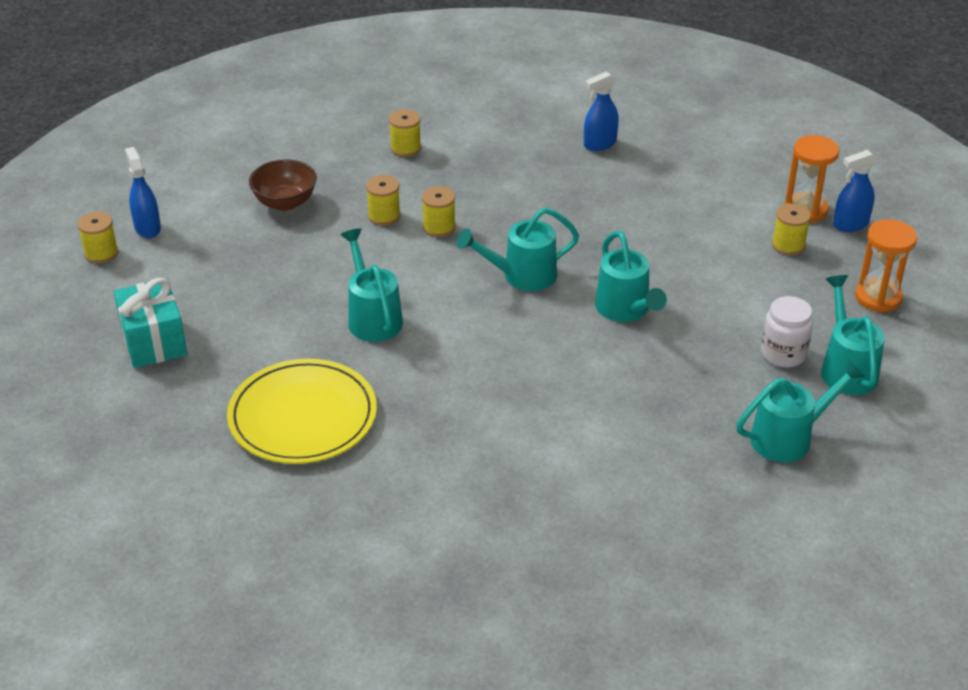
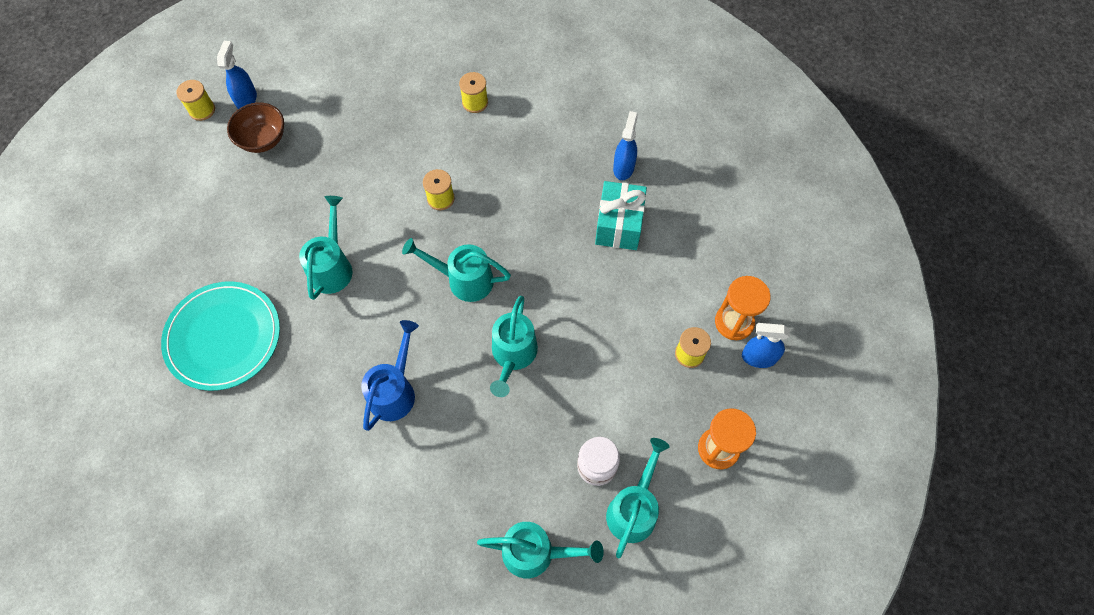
camera: 30 degrees right, 25 degrees up
turquoise gift [114,278,187,368] -> turquoise gift moved to [595,181,647,250]
yellow plate [227,359,377,464] -> turquoise plate [161,281,280,391]
brown bowl [249,159,317,211] -> brown bowl moved to [227,102,284,153]
yellow spool [366,175,401,226] -> none
blue spray bottle [584,71,619,151] -> blue spray bottle turned 105 degrees clockwise [613,111,638,180]
none -> blue watering can [361,320,419,431]

